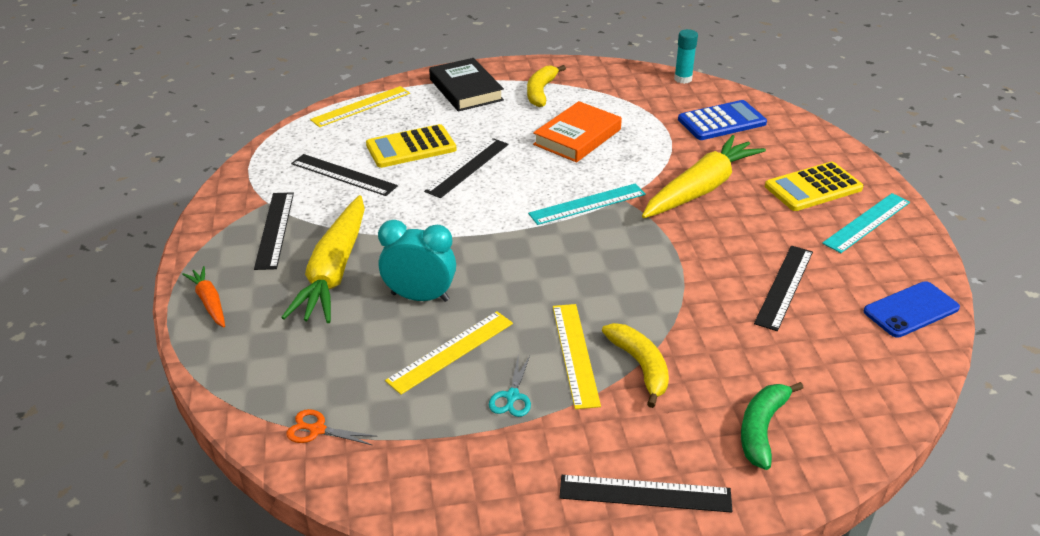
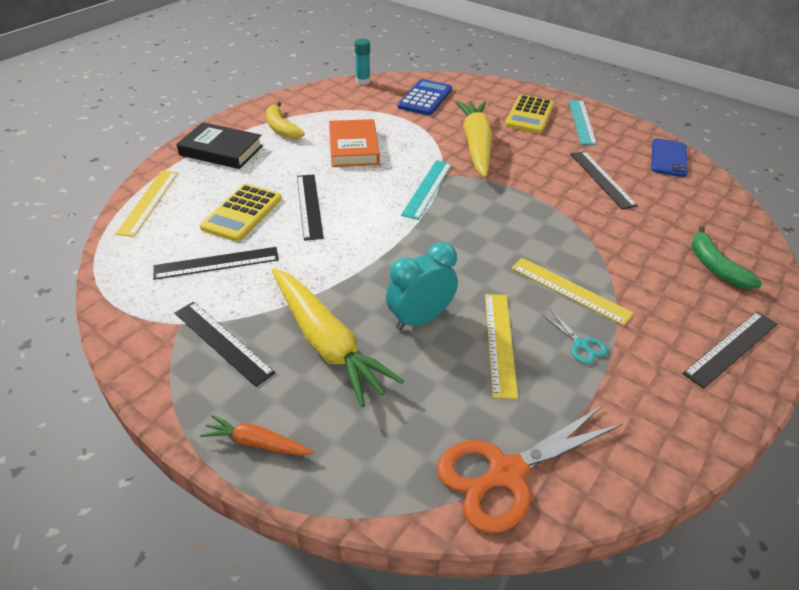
camera: 45 degrees left, 5 degrees up
orange scissors [286,409,377,445] -> orange scissors [437,405,623,533], size x2.23
yellow banana [602,323,669,408] -> none

